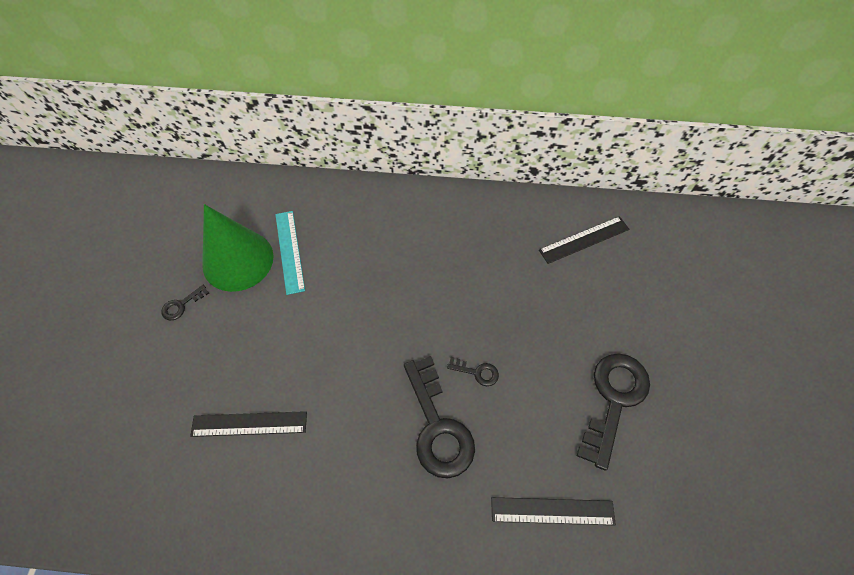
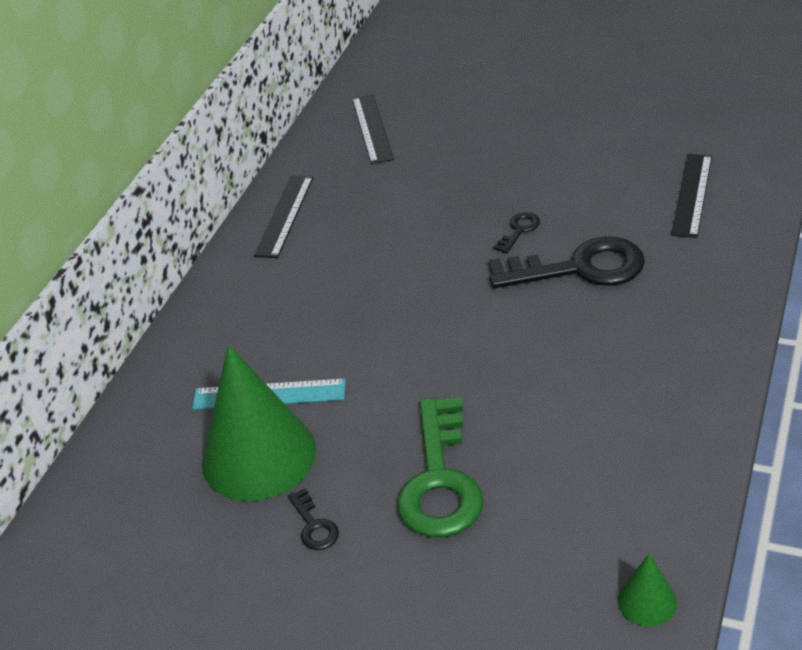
camera: 70 degrees left, 20 degrees down
black ruler [190,411,307,437] -> black ruler moved to [254,176,313,258]
black key [577,353,650,471] -> none
none -> green key [397,397,484,537]
none -> green cone [617,554,677,626]

